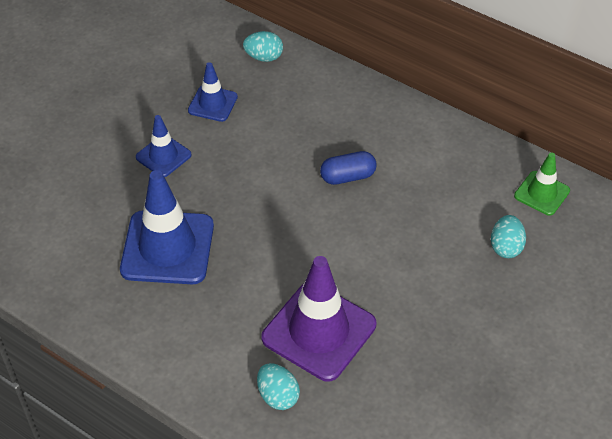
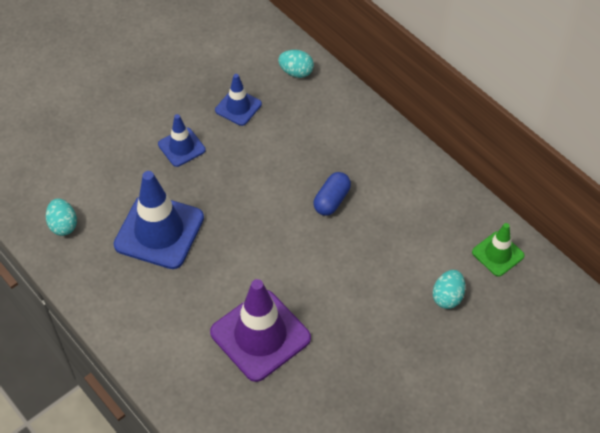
camera: 15 degrees right, 5 degrees up
turquoise egg [257,363,300,410] -> turquoise egg moved to [46,199,77,236]
blue capsule [320,151,377,185] -> blue capsule turned 60 degrees counterclockwise [314,172,351,216]

